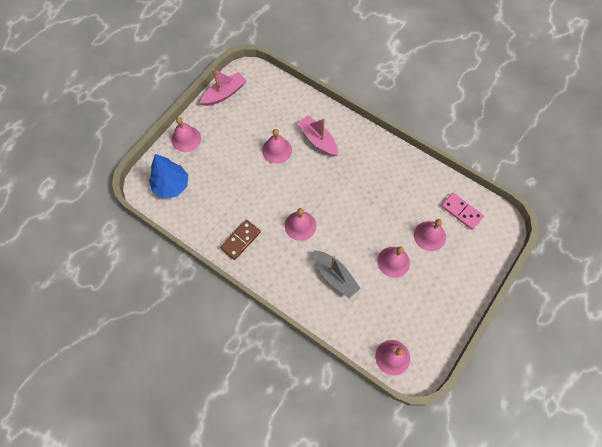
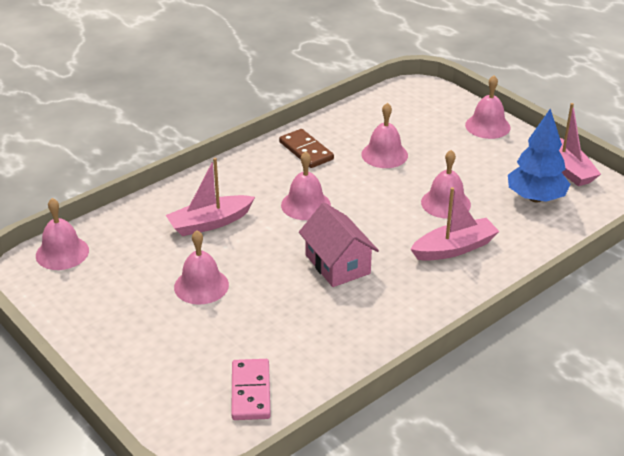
camera: 105 degrees right, 30 degrees down
blue tree [149,154,188,199] -> blue tree moved to [508,108,571,202]
grey boat [314,250,361,298] -> pink boat [166,158,255,236]
pink bell [414,219,446,251] -> pink bell moved to [361,103,408,168]
pink domino [441,193,484,230] -> pink domino turned 60 degrees counterclockwise [231,359,271,420]
none -> pink house [299,202,379,287]

